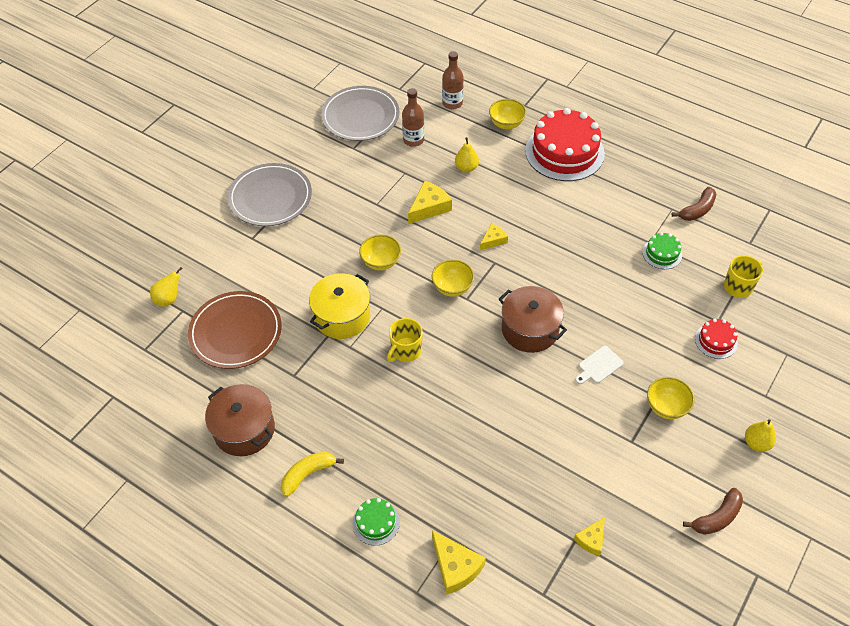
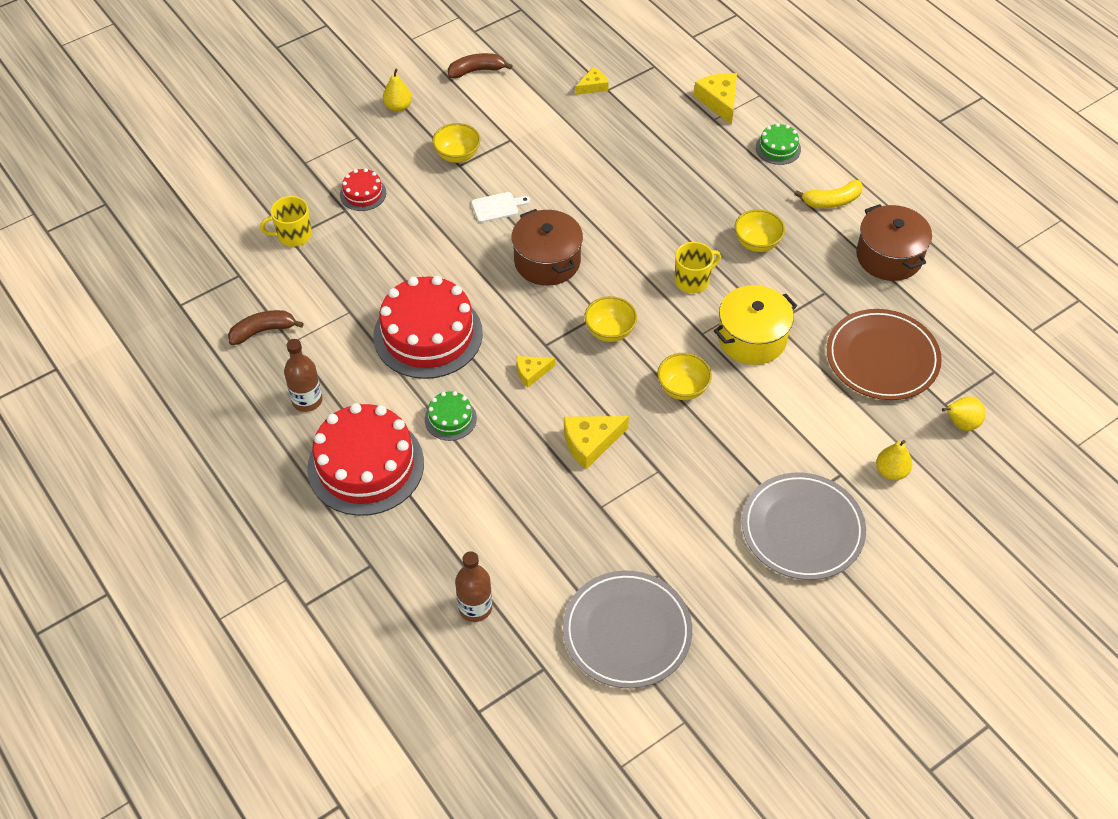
camera: 160 degrees left, 0 degrees up
brown bottle [402,88,424,147] -> brown bottle moved to [284,339,323,412]
yellow pear [455,137,479,172] -> yellow pear moved to [876,440,912,480]
yellow bowl [489,99,526,129] -> yellow bowl moved to [734,209,785,252]
green cake [642,232,682,269] -> green cake moved to [425,391,477,441]
none -> red cake [374,276,483,379]

